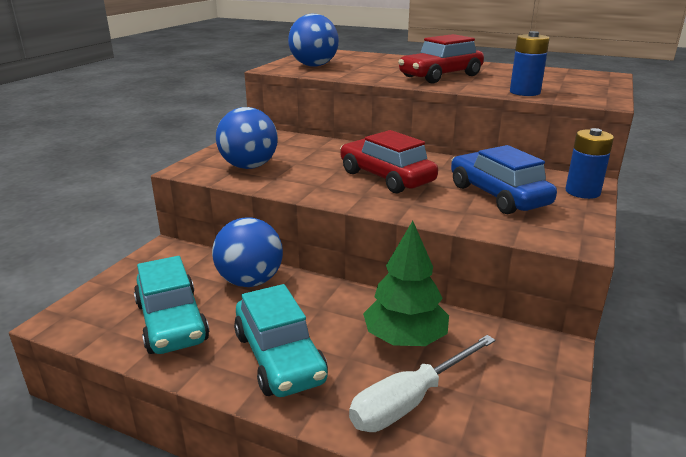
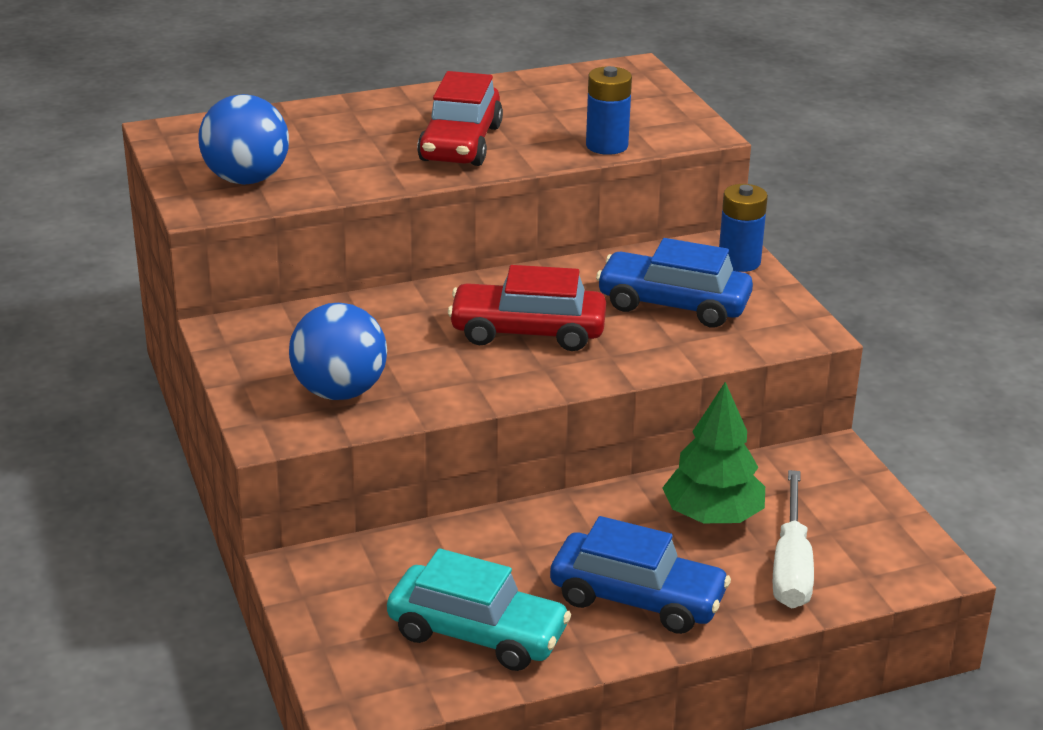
camera: 45 degrees left, 5 degrees up
blue ball [212,217,283,287] -> none
turquoise car [234,284,328,397] -> blue car [550,516,731,634]

